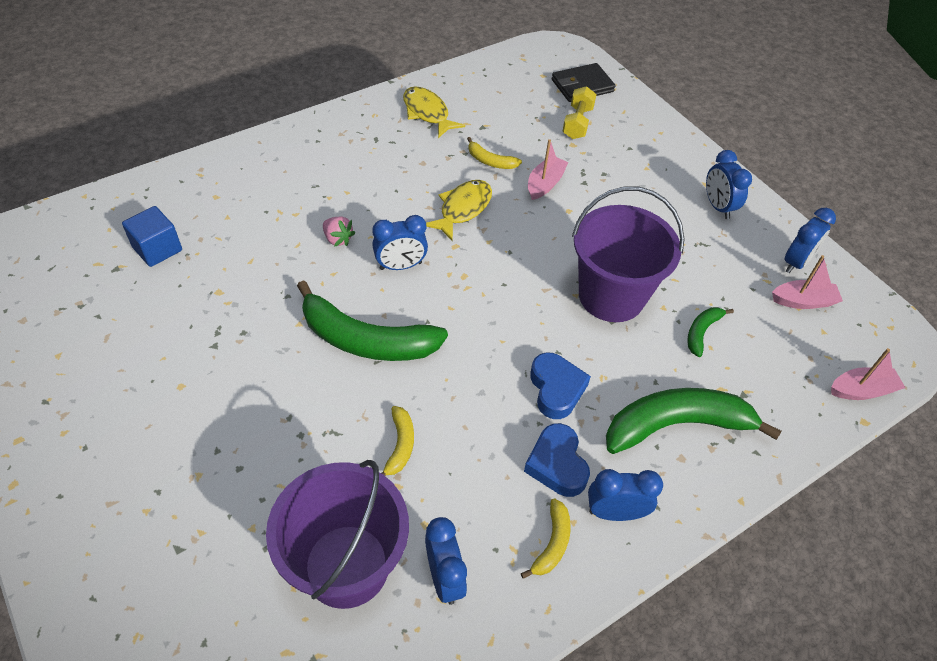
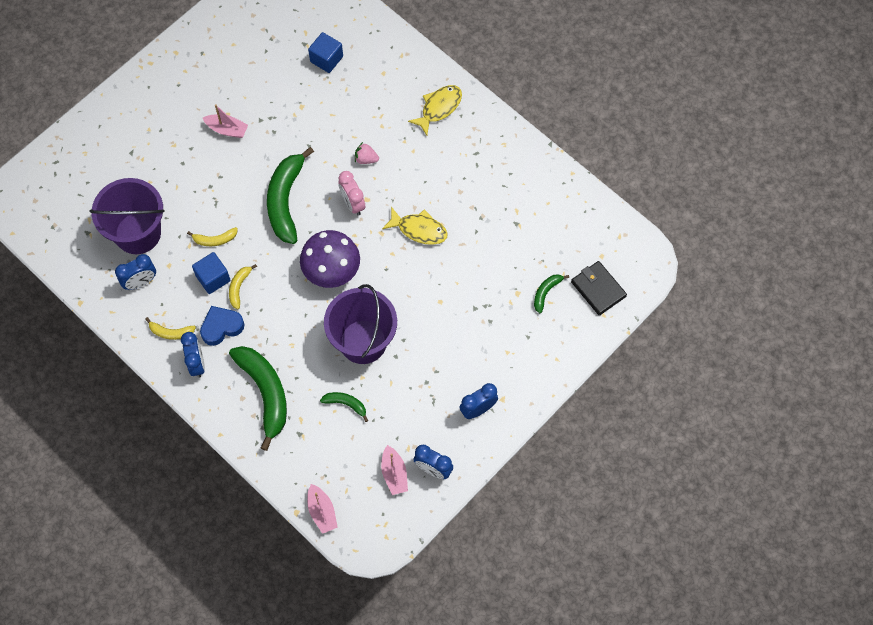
camera: 80 degrees right, 15 degrees up
pink strawberry [323,216,355,247] -> pink strawberry turned 75 degrees clockwise [355,142,379,164]
blue clock [372,215,428,270] -> pink clock [339,171,365,216]
yellow fish [403,87,465,138] -> yellow fish moved to [408,85,462,136]
yellow banana [467,137,522,169] -> yellow banana moved to [229,264,257,309]
pink boat [528,139,569,200] -> pink boat moved to [203,104,248,138]
blue heart [530,352,591,419] -> none
yellow dumbbell [562,86,597,139] -> green banana [534,274,569,313]
none -> blue cube [192,252,230,294]
none -> purple mushroom [300,230,360,288]

